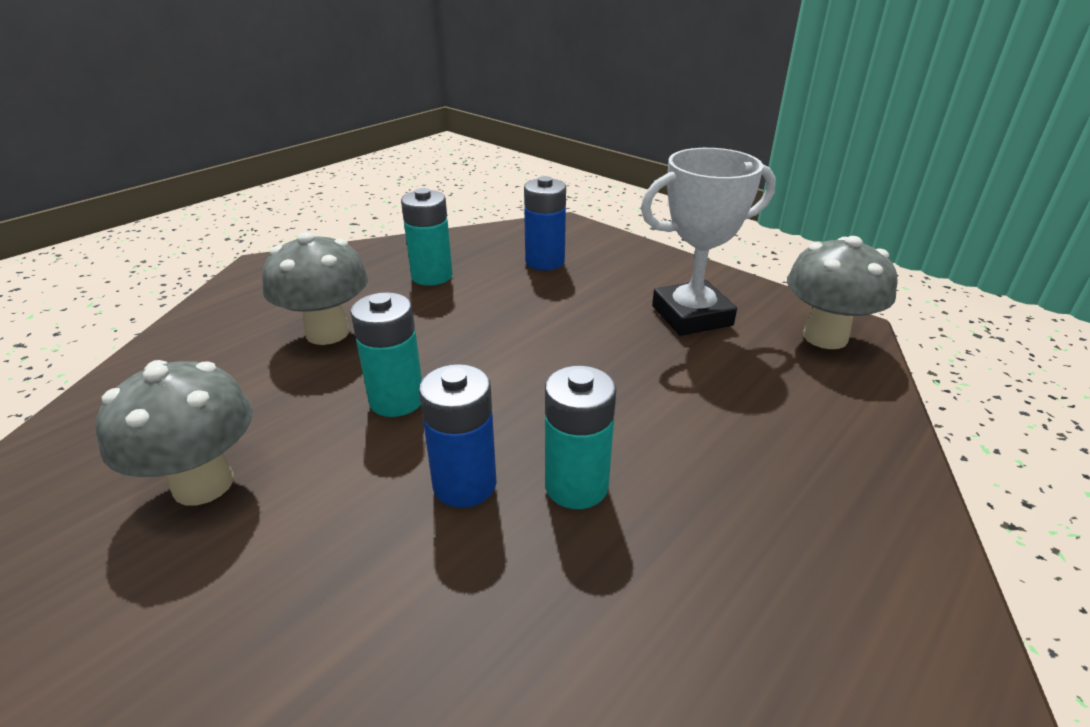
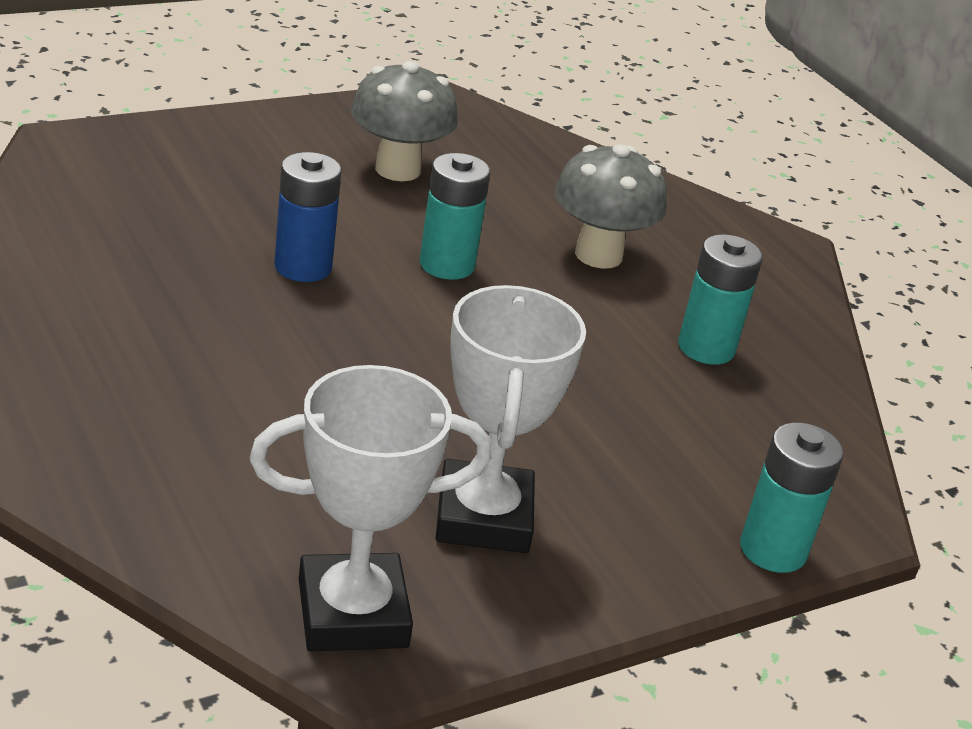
camera: 105 degrees right, 0 degrees up
blue battery [524,176,566,270] -> none
turquoise battery [545,365,616,509] -> turquoise battery moved to [740,423,844,573]
grey mushroom [787,236,897,349] -> white trophy [250,365,492,652]

